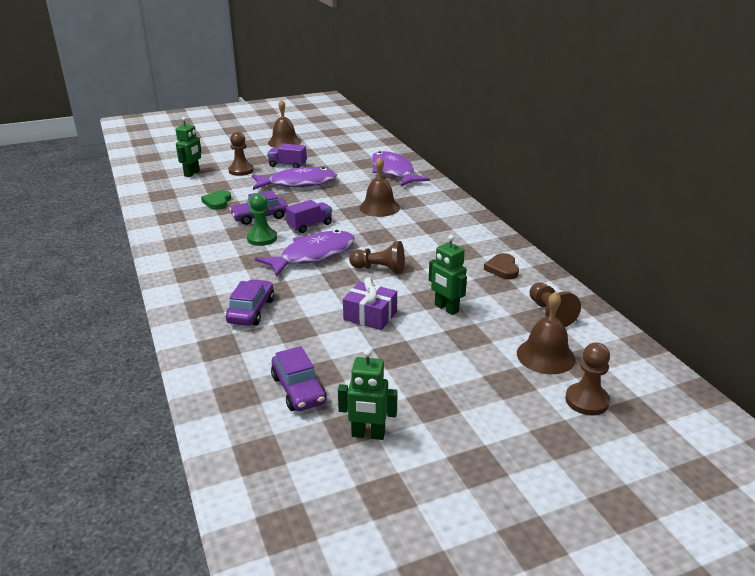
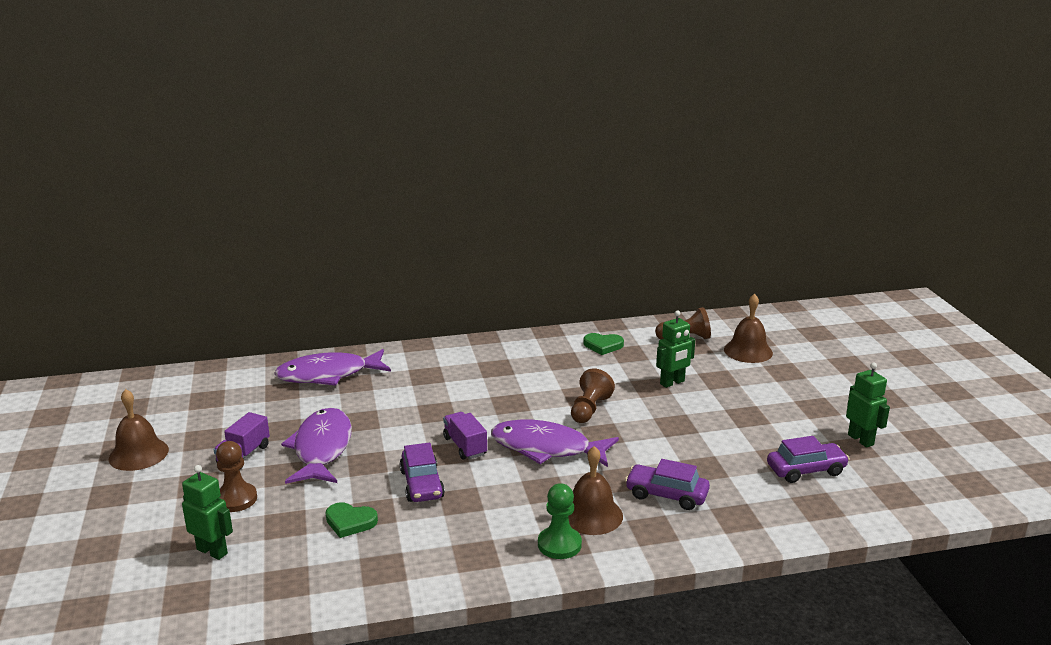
camera: 80 degrees left, 5 degrees down
green pawn [247,193,277,246] -> green pawn moved to [538,483,582,559]
purple fish [255,230,355,277] -> purple fish turned 45 degrees counterclockwise [491,419,619,467]
green robot [338,349,398,440] -> green robot turned 45 degrees counterclockwise [846,362,890,448]
purple gift [343,277,397,330] -> none
brown bell [359,157,400,217] -> brown bell moved to [568,446,623,535]
brown heart [484,253,519,279] -> green heart [583,333,624,355]
brown pawn [565,342,610,415] -> none

